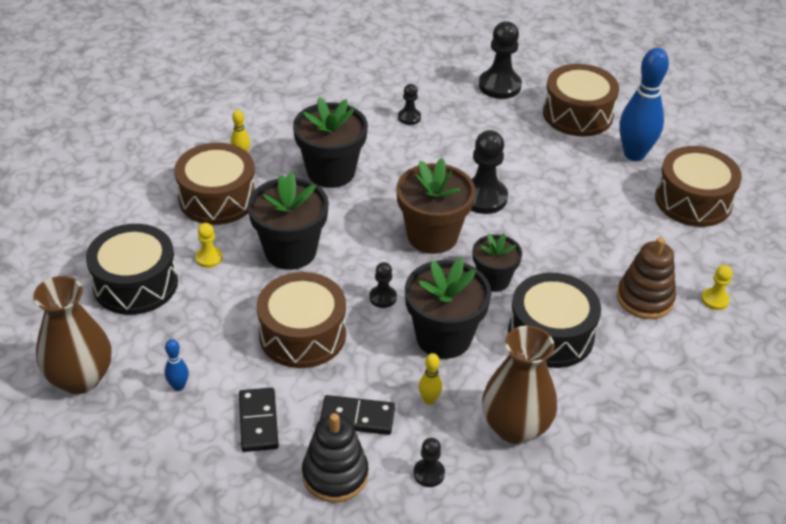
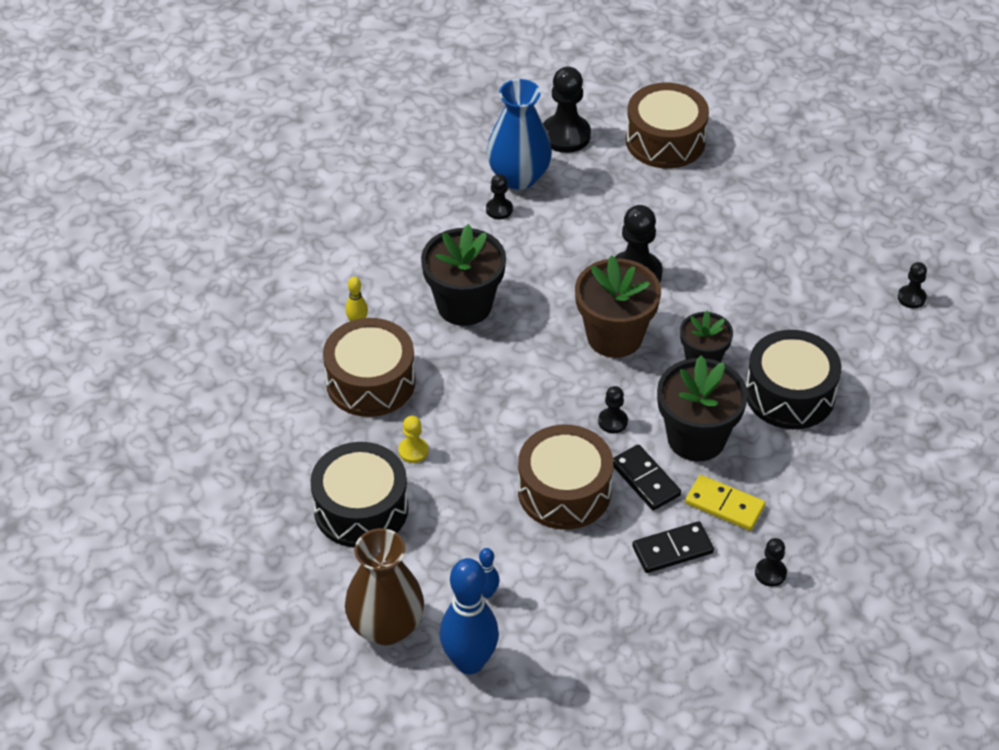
camera: 25 degrees left, 5 degrees up
black domino [239,388,279,452] -> black domino moved to [613,444,681,511]
black flower pot [248,172,329,270] -> none
black stacking toy [302,413,368,502] -> none
yellow bowling pin [419,353,442,405] -> yellow domino [685,475,765,531]
brown vase [482,325,557,444] -> none
brown stacking toy [617,237,676,319] -> none
blue bowling pin [619,48,669,161] -> blue bowling pin moved to [440,558,499,674]
brown drum [655,146,742,227] -> none
yellow pawn [701,265,733,310] -> black pawn [898,262,927,308]
none -> blue vase [487,79,552,190]

